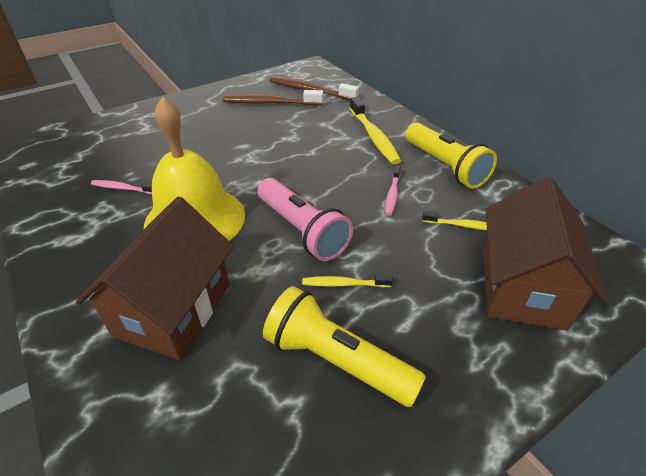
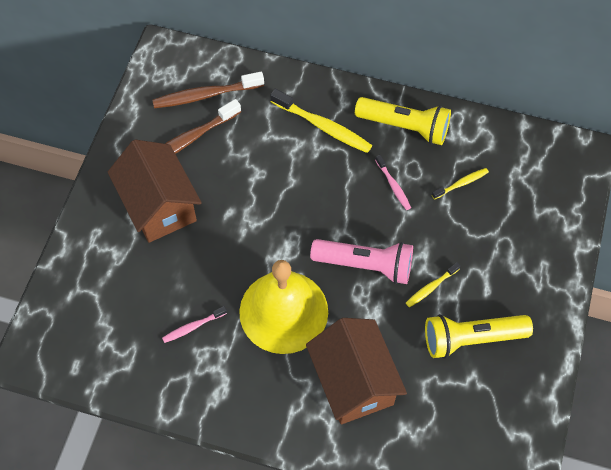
camera: 40 degrees left, 20 degrees up
brown house [483,177,607,331] -> brown house moved to [108,140,202,243]

